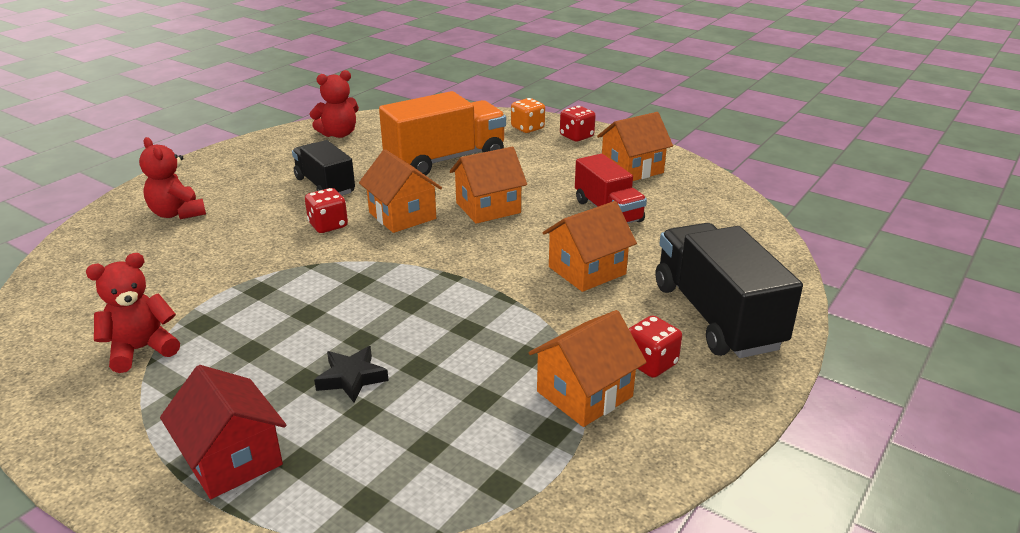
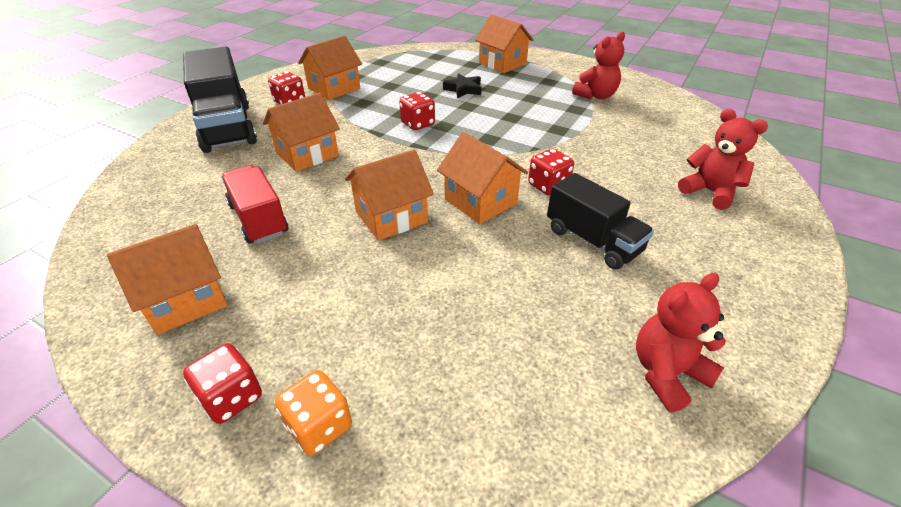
camera: 175 degrees right, 10 degrees up
red house [160,365,286,499] -> orange house [475,14,534,73]
orange truck [379,91,506,175] -> none
none -> red dice [399,92,435,130]

